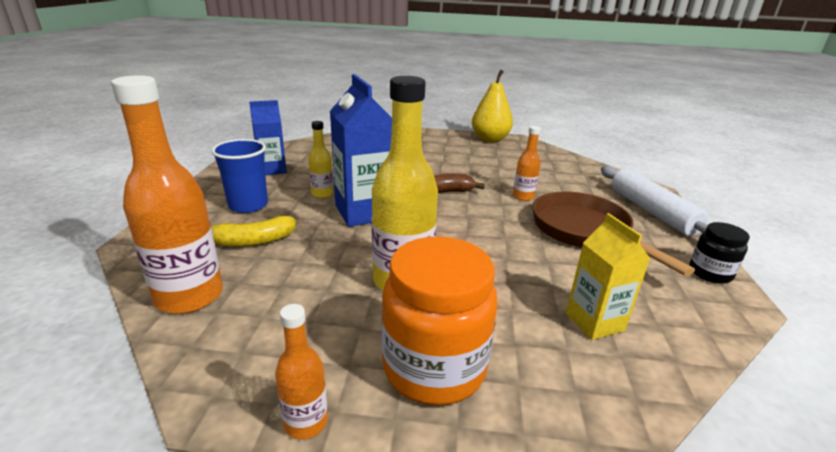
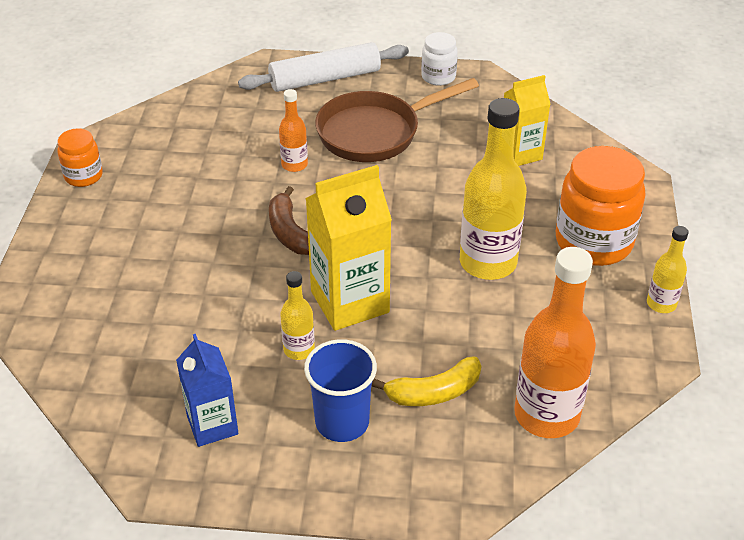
camera: 90 degrees left, 15 degrees up
yellow banana [211,216,296,247] -> yellow banana turned 90 degrees clockwise [372,356,481,406]
orange bottle [275,304,328,439] -> yellow bottle [647,226,689,313]
blue carton [330,74,392,227] -> yellow carton [305,165,392,331]
yellow pear [472,70,513,142] -> orange jar [58,128,103,187]
black jar [690,222,750,284] -> white jar [421,32,458,86]

